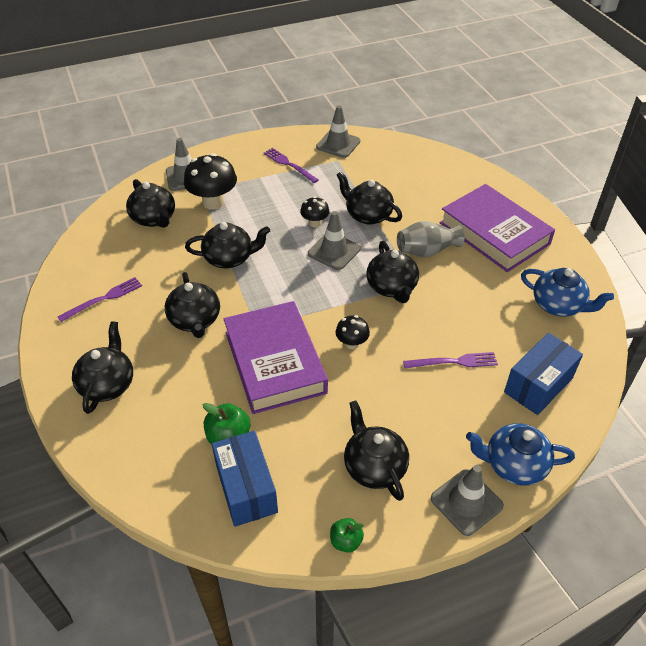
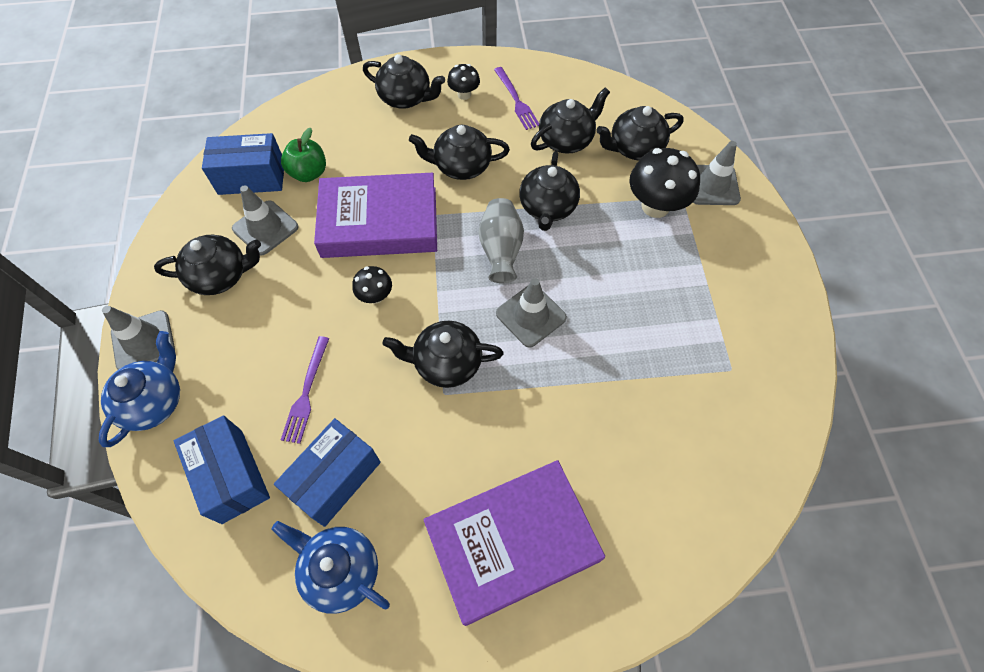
camera: 105 degrees right, 15 degrees up
purple fork [264,148,319,183] -> none
black mushroom [300,196,330,227] -> black mushroom moved to [447,64,480,100]
grey traffic cone [316,105,360,158] -> grey traffic cone moved to [232,185,299,256]
green apple [330,518,364,553] -> none
black teapot [337,171,402,225] -> black teapot moved to [531,87,610,153]
grey vase [397,221,465,257] -> grey vase moved to [479,198,524,283]
blue teapot [521,268,614,317] -> blue teapot turned 75 degrees clockwise [271,521,390,614]
none -> blue box [274,418,381,527]

